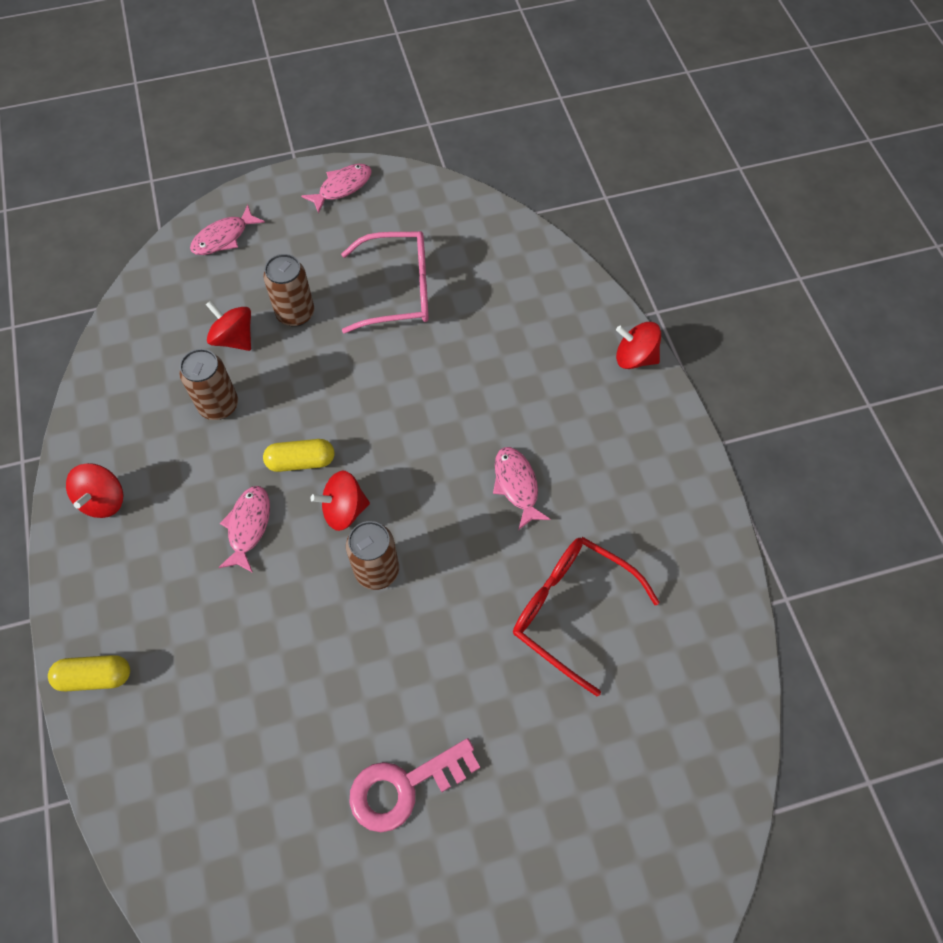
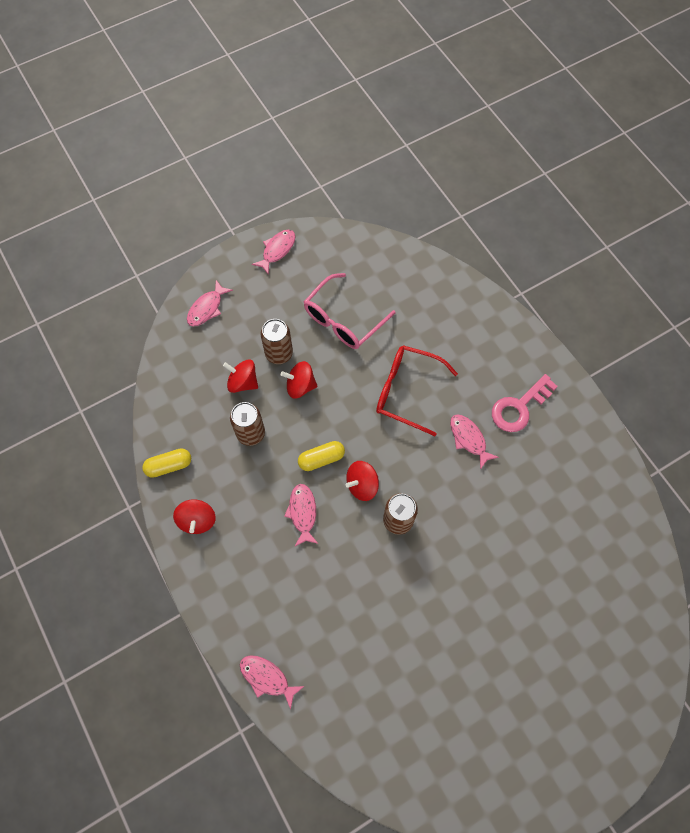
camera: 15 degrees left, 5 degrees up
yellow capsule [48,655,130,692] -> yellow capsule moved to [142,448,191,478]
pink glasses [341,231,429,333] -> pink glasses turned 150 degrees clockwise [304,273,396,349]
pink key [349,738,480,832] -> pink key moved to [492,374,558,432]
red glasses [513,537,660,696] -> red glasses moved to [376,345,458,436]
red spinning top [616,322,661,369] -> red spinning top moved to [281,361,318,399]
none -> pink fish [240,655,304,710]

